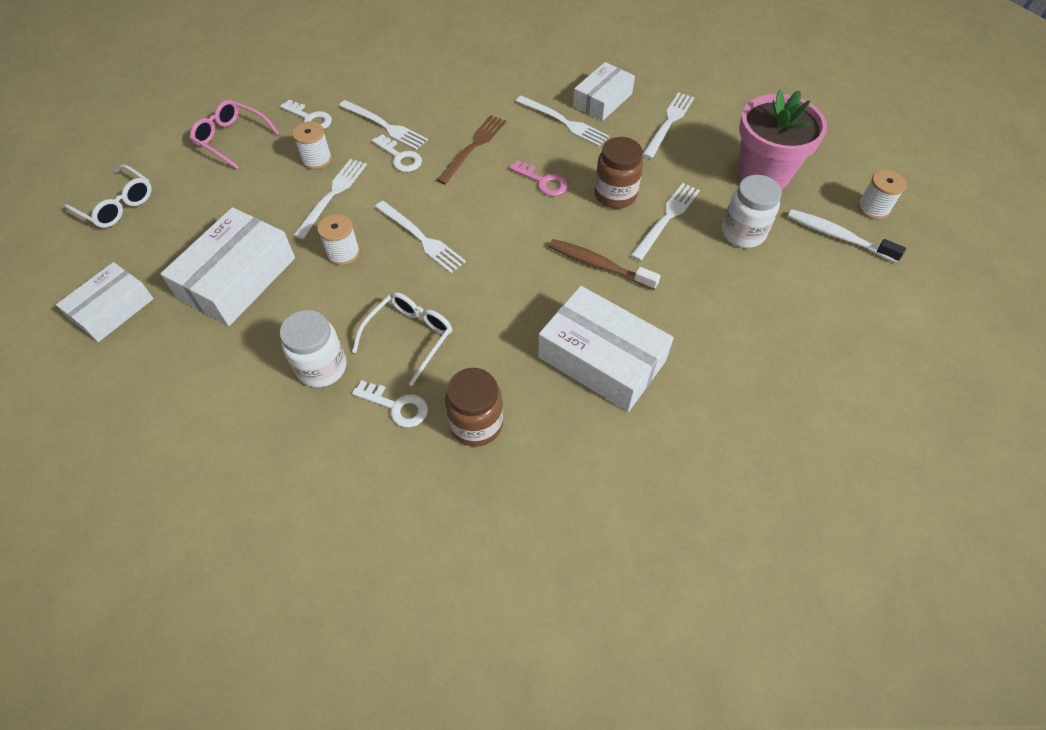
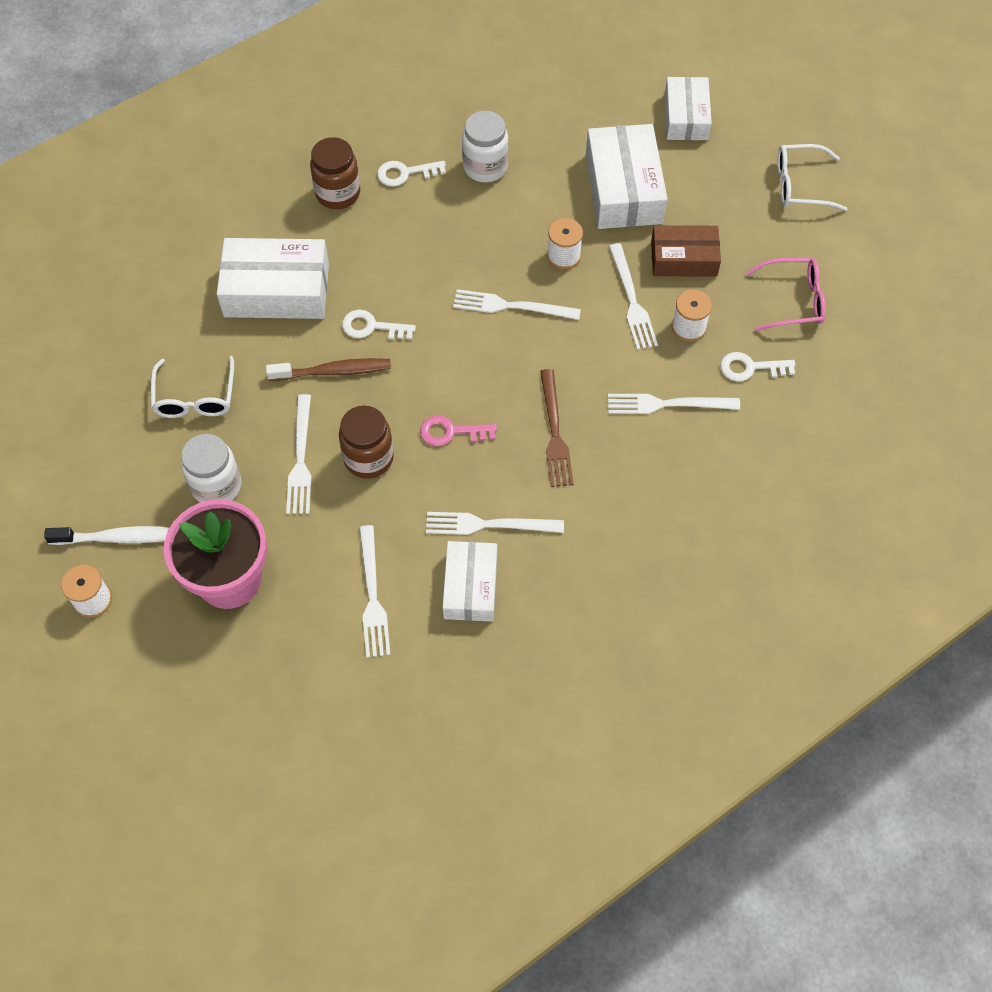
camera: 145 degrees right, 5 degrees up
white glasses [352,292,452,386] -> white glasses moved to [151,356,234,418]
white key [372,134,422,172] -> white key moved to [342,310,416,340]
none -> brown box [651,225,721,277]

